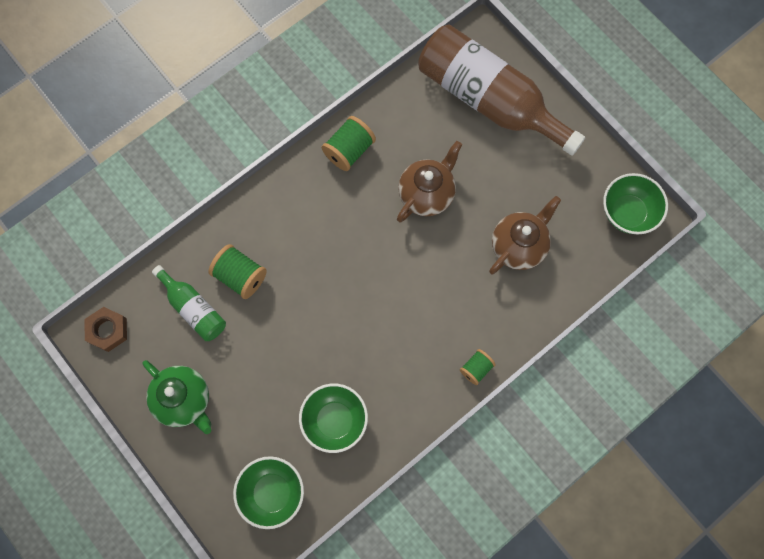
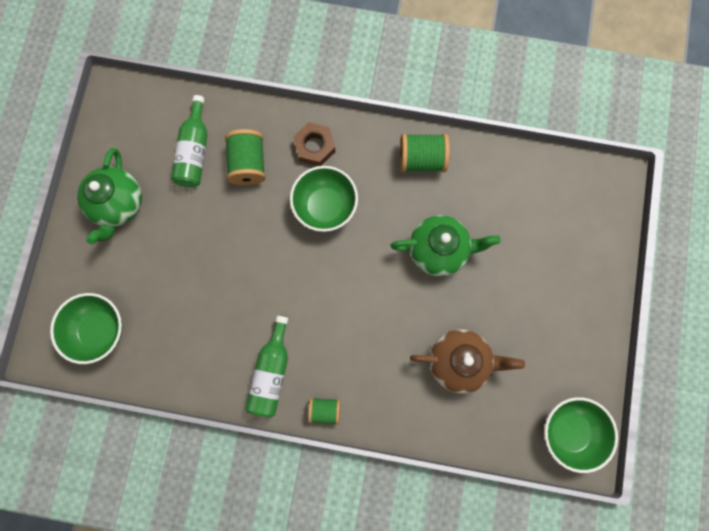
camera: 50 degrees right, 5 degrees up
brown nut [85,307,127,352] -> brown nut moved to [293,122,335,166]
green bowl [299,384,368,453] -> green bowl moved to [290,166,358,232]
brown teapot [397,141,462,222] -> green teapot [390,215,501,277]
brown bottle [418,25,585,156] -> none
none -> green bottle [246,316,288,417]

